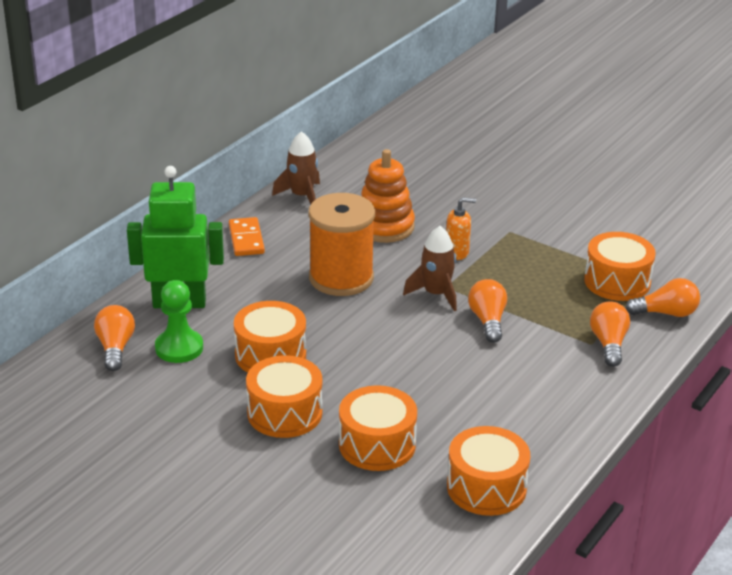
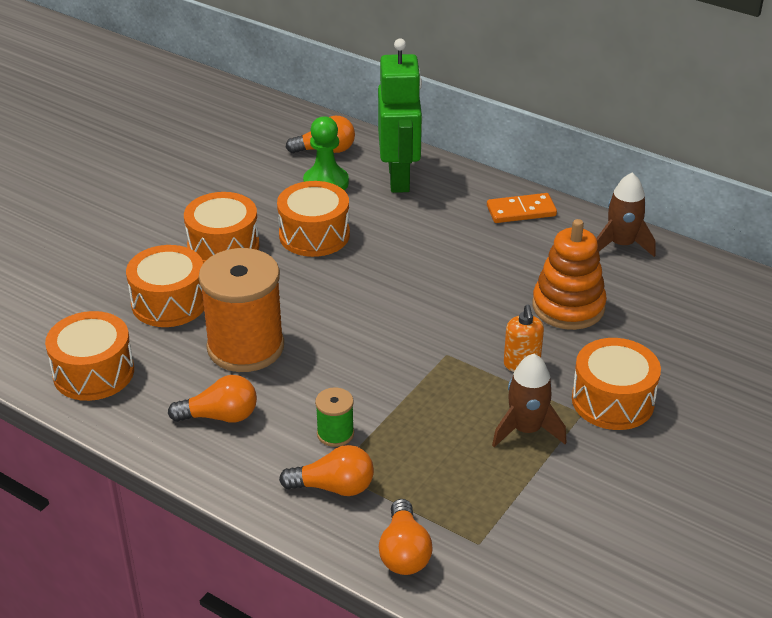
camera: 90 degrees right, 5 degrees up
orange spool [309,193,375,296] -> orange spool moved to [198,248,284,372]
brown rocket [403,226,457,311] -> brown rocket moved to [492,354,566,447]
orange light bulb [468,279,507,343] -> orange light bulb moved to [168,375,257,422]
orange drum [584,232,656,301] -> orange drum moved to [572,338,661,430]
none -> green spool [315,387,354,447]

